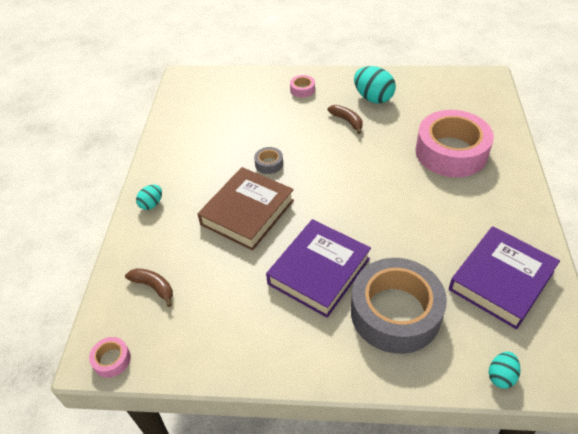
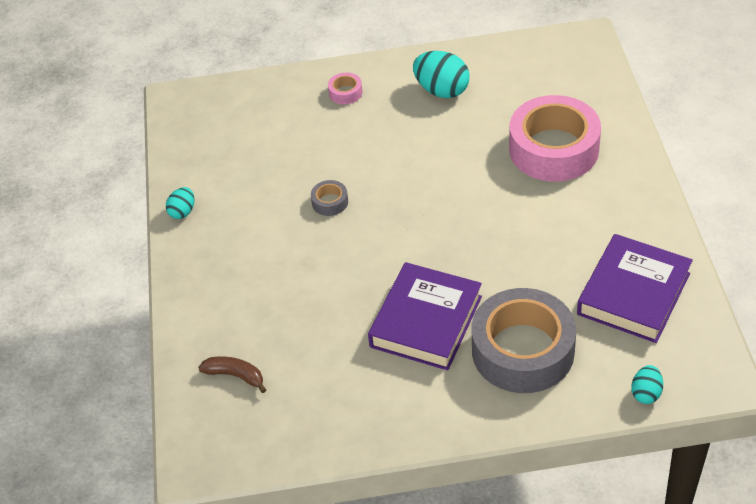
camera: 10 degrees left, 0 degrees up
pink tape [89,337,131,378] -> none
turquoise egg [136,184,162,210] -> turquoise egg moved to [166,187,194,219]
brown book [198,167,294,251] -> none
brown banana [328,105,363,134] -> none

